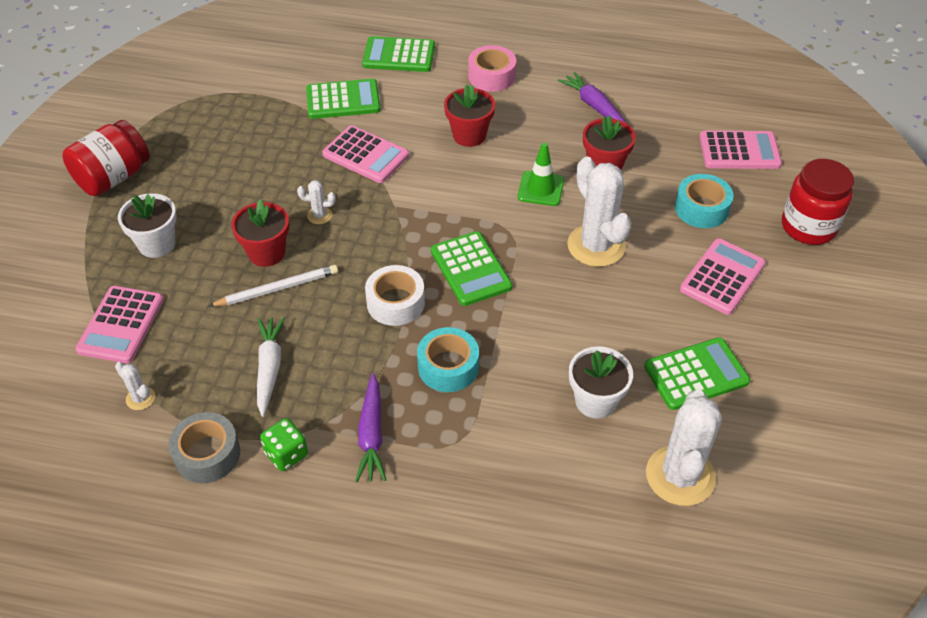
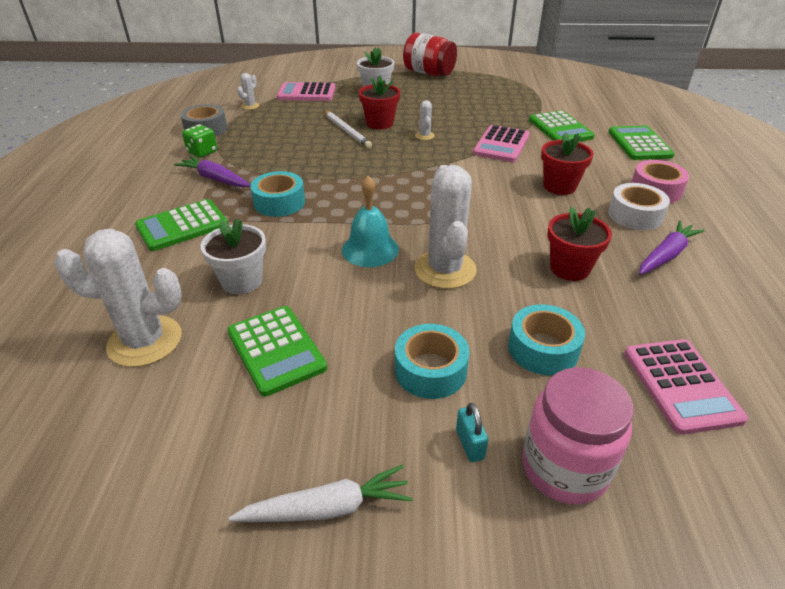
camera: 80 degrees right, 10 degrees down
white carrot [257,317,285,417] -> white carrot moved to [229,465,413,522]
purple carrot [355,373,386,482] -> purple carrot turned 45 degrees clockwise [174,156,251,187]
white tape [365,265,425,326] -> white tape moved to [608,183,670,230]
green calculator [431,231,512,306] -> green calculator moved to [135,199,228,251]
green traffic cone [518,142,564,206] -> none
white cactus [567,157,631,267] -> white cactus turned 60 degrees counterclockwise [414,165,477,289]
pink calculator [680,238,766,315] -> turquoise tape [395,324,469,399]
red jar [782,159,854,245] -> pink jar [522,367,634,505]
none -> turquoise bell [342,176,399,267]
none -> turquoise padlock [456,403,488,462]

